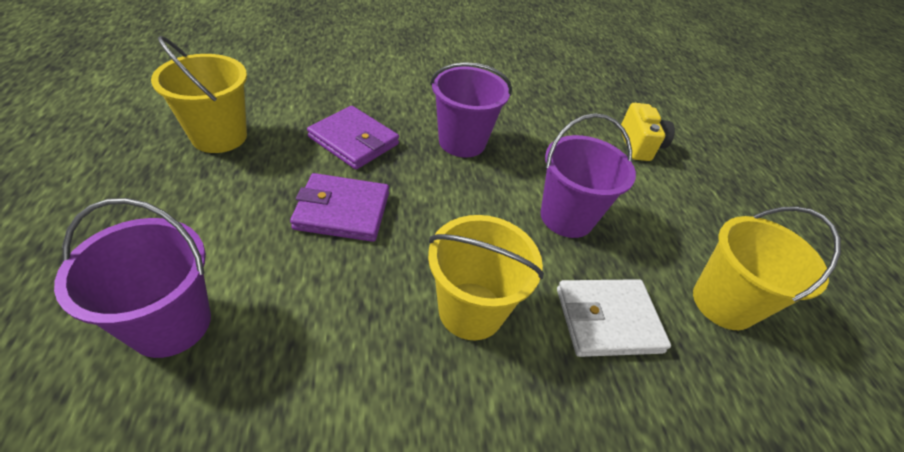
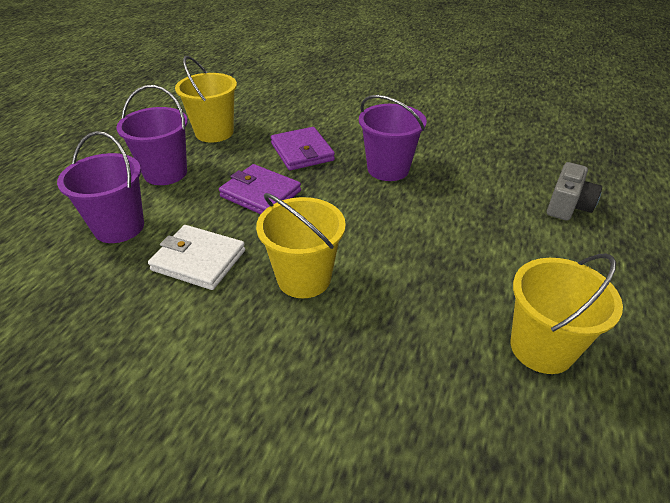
camera: 35 degrees right, 5 degrees down
purple bucket [541,113,636,238] -> purple bucket moved to [116,85,188,185]
white wallet [557,279,671,357] -> white wallet moved to [148,225,245,290]
yellow camera [621,103,675,161] -> grey camera [547,162,602,221]

